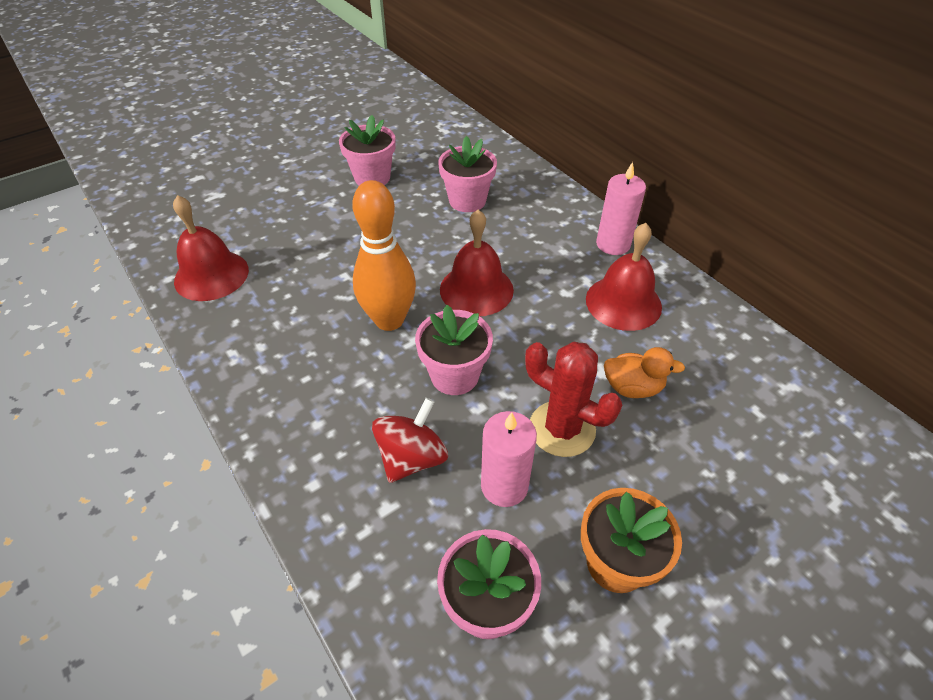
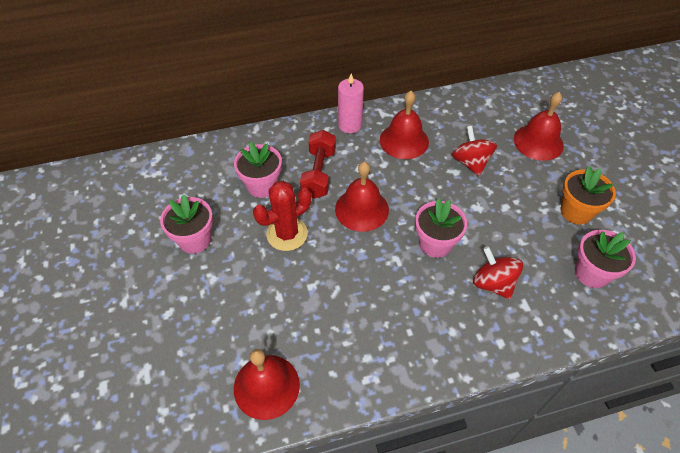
camera: 70 degrees left, 5 degrees up
orange bowling pin [352,180,416,331] -> none
pink candle [481,411,537,507] -> none
red cactus [525,341,622,457] -> red cactus moved to [253,181,311,251]
orange duck [604,347,685,398] -> red spinning top [452,126,497,176]
none -> red dumbbell [300,130,336,199]
none -> red bell [514,92,564,161]

